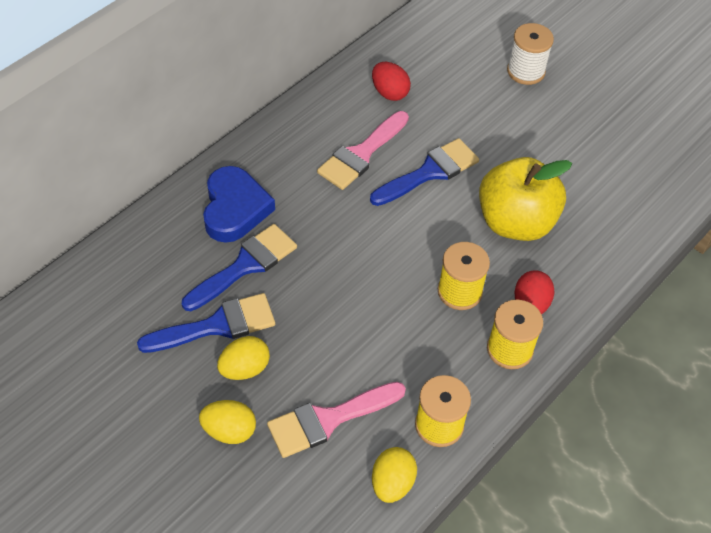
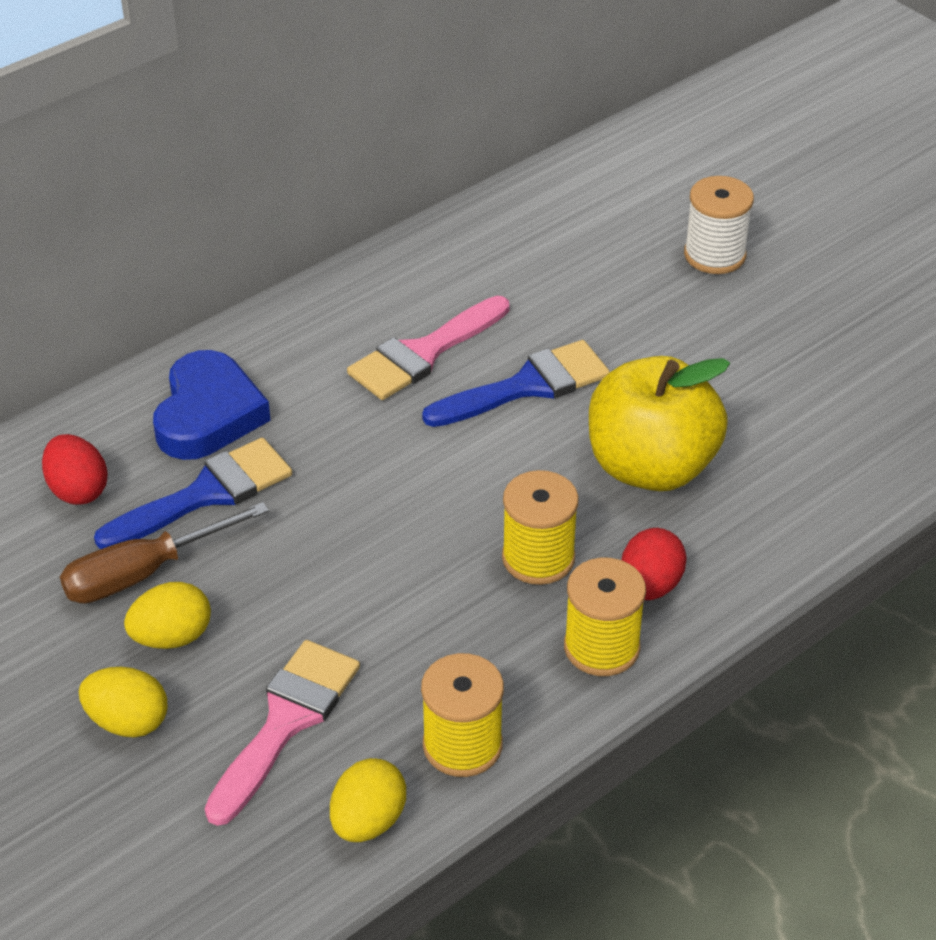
camera: 10 degrees right, 10 degrees down
blue brush [137,293,275,353] -> brown screwdriver [60,502,269,604]
pink brush [267,382,406,458] -> pink brush turned 135 degrees clockwise [205,640,360,826]
red egg [372,62,411,101] -> red egg moved to [42,434,108,505]

